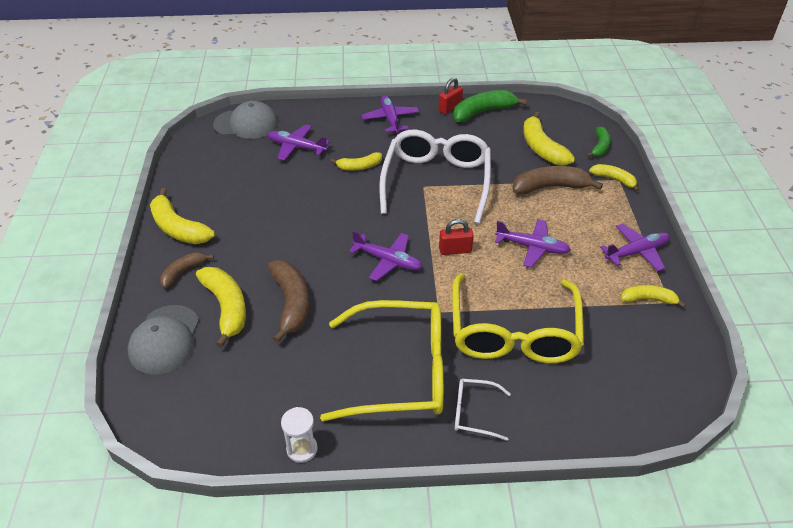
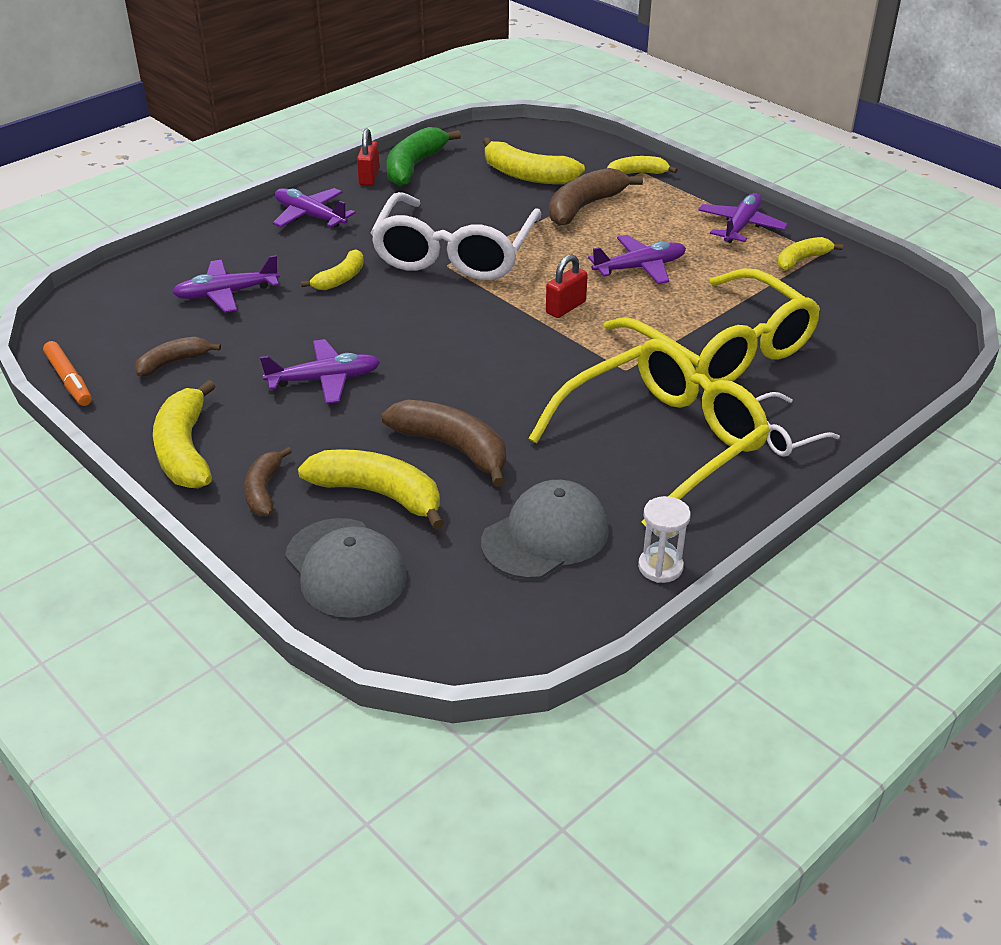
camera: 40 degrees left, 5 degrees down
yellow banana [150,188,215,244] -> yellow banana turned 75 degrees clockwise [153,380,216,488]
grey cap [213,101,278,139] -> grey cap moved to [481,480,609,579]
purple plane [349,231,422,281] -> purple plane moved to [260,339,380,404]
white glasses [379,130,491,224] -> white glasses turned 135 degrees counterclockwise [370,192,541,280]
green banana [586,126,611,157] -> none
none -> orange marker [43,341,92,406]
none -> brown banana [134,337,221,376]

